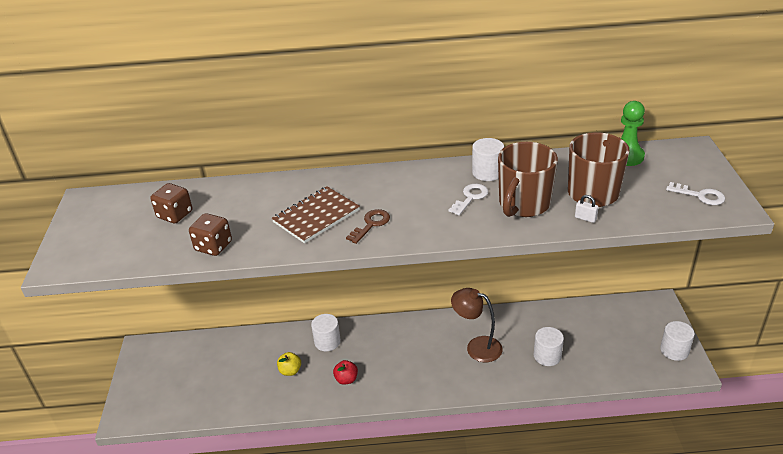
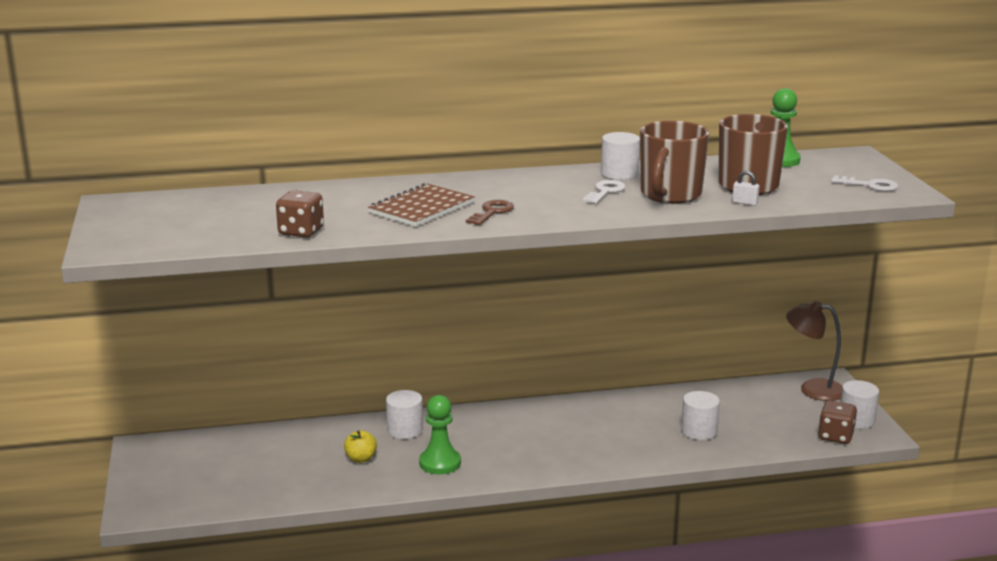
camera: 10 degrees left, 15 degrees down
brown dice [150,183,192,223] -> brown dice moved to [818,400,857,444]
red apple [333,360,358,385] -> green pawn [419,395,461,474]
brown lamp [451,288,503,362] -> brown lamp moved to [786,301,842,401]

